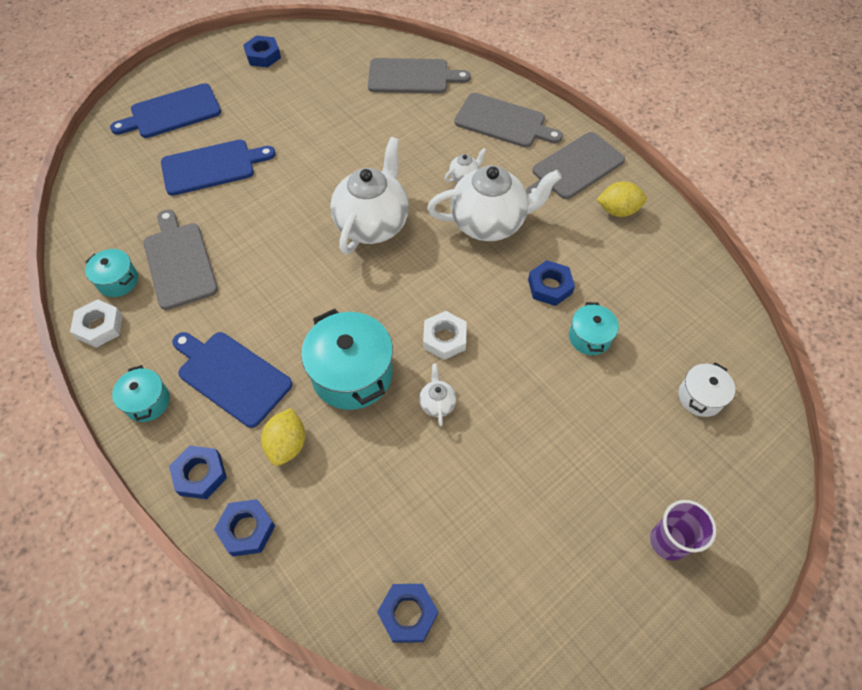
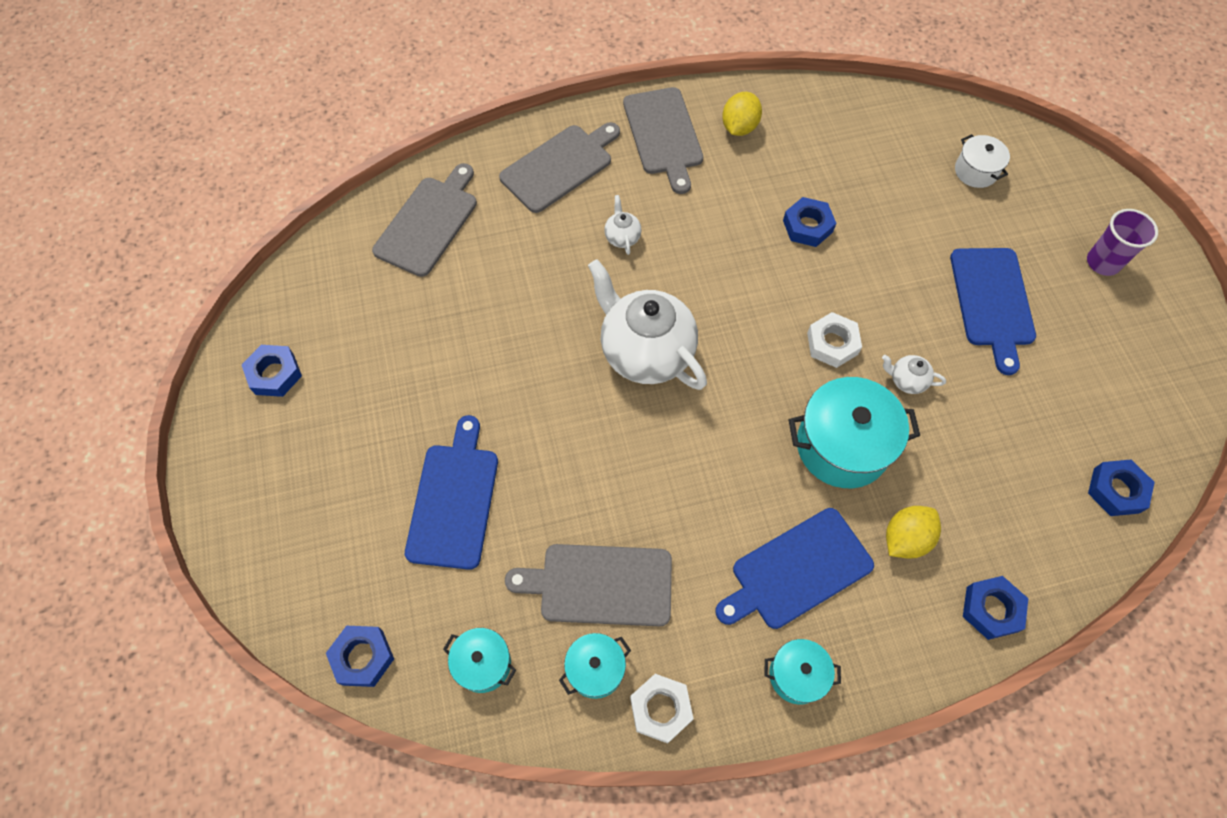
camera: 65 degrees left, 5 degrees up
blue cutting board [110,83,221,138] -> blue cutting board moved to [950,248,1036,375]
blue nut [169,446,227,499] -> blue nut moved to [326,626,394,687]
yellow lemon [261,408,305,466] -> yellow lemon turned 75 degrees counterclockwise [886,506,941,559]
white teapot [427,166,562,241] -> none
turquoise pot [569,302,619,355] -> turquoise pot moved to [443,628,516,693]

